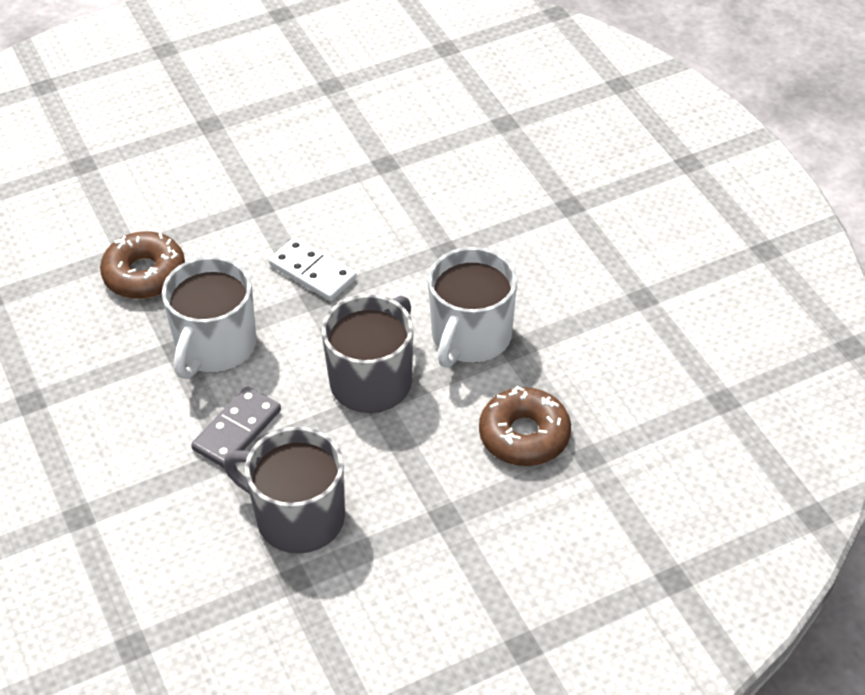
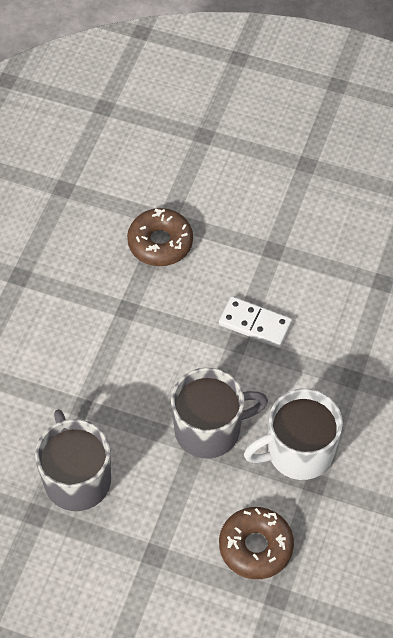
camera: 45 degrees right, 10 degrees up
white mug [162,257,256,379] -> none
grey domino [191,386,281,468] -> none
white domino [269,237,357,301] -> white domino turned 60 degrees counterclockwise [219,296,292,347]

